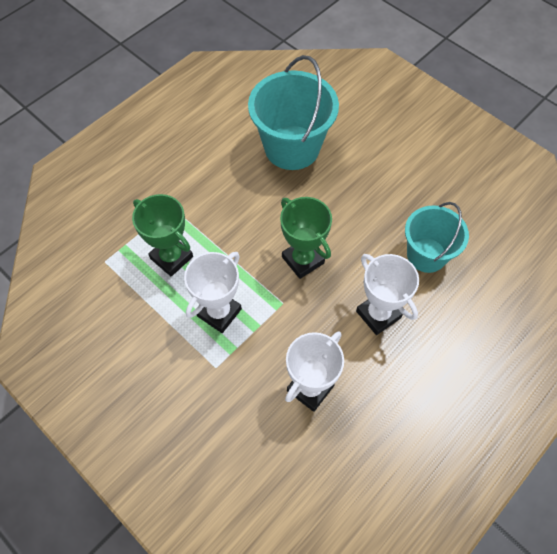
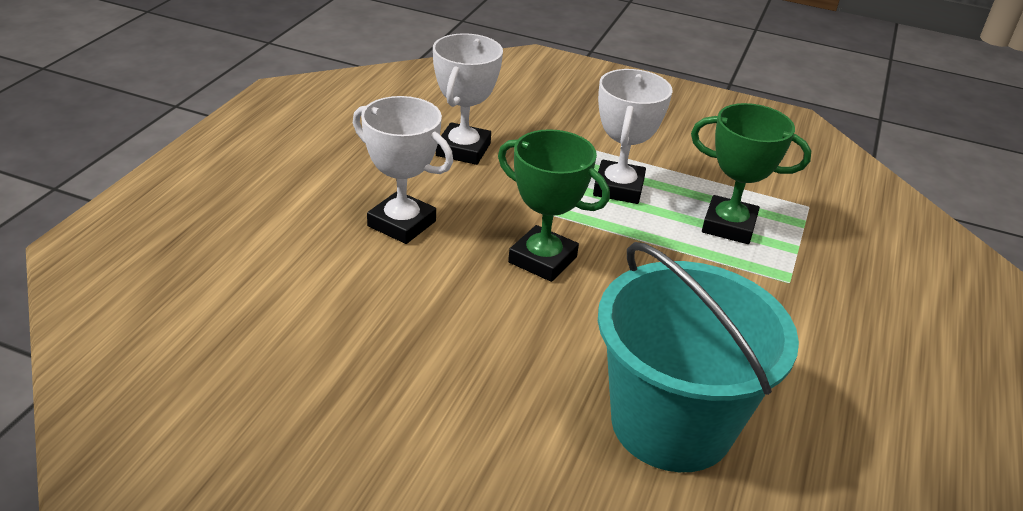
camera: 155 degrees right, 25 degrees down
turquoise bucket [405,202,469,273] -> none

